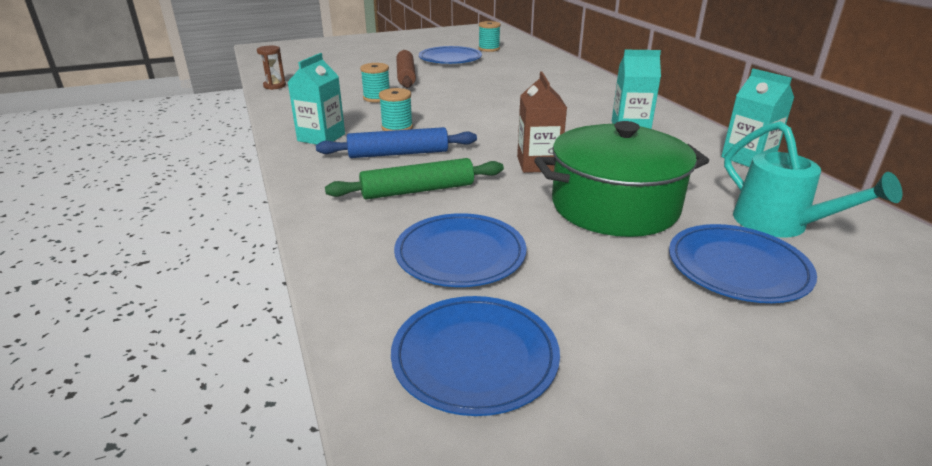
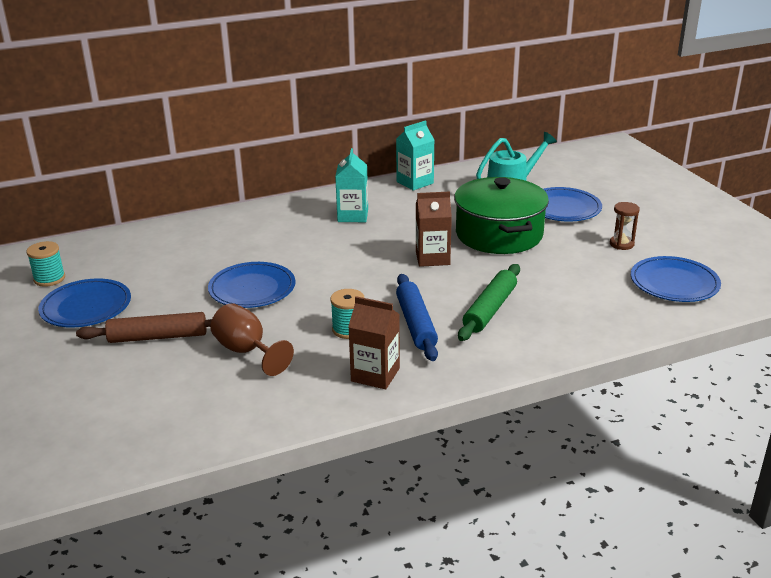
camera: 90 degrees left, 0 degrees up
brown hourglass [257,46,286,90] -> brown hourglass moved to [610,202,640,250]
turquoise carton [287,53,345,145] -> brown carton [348,296,400,389]
green rolling pin [325,158,504,199] -> green rolling pin turned 45 degrees clockwise [458,264,520,341]
turquoise spool [360,63,390,103] -> brown goblet [210,303,294,376]
blue plate [394,213,527,287] -> blue plate moved to [208,262,296,308]

